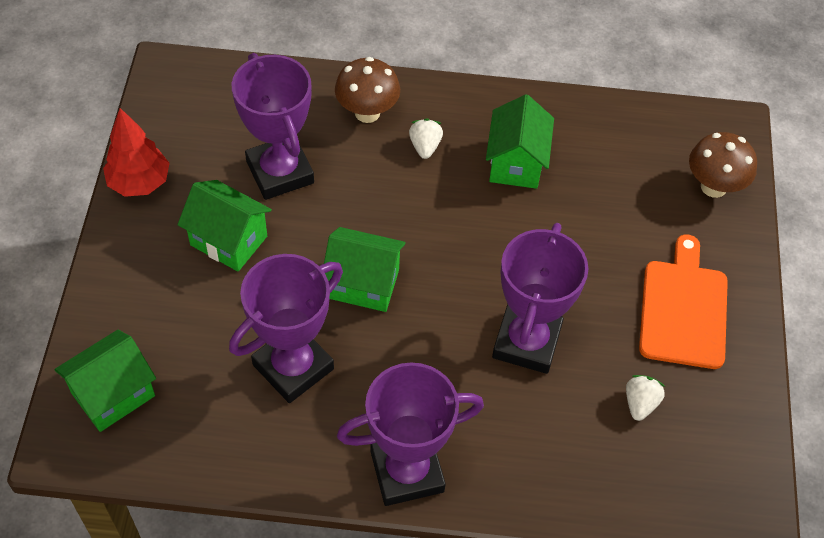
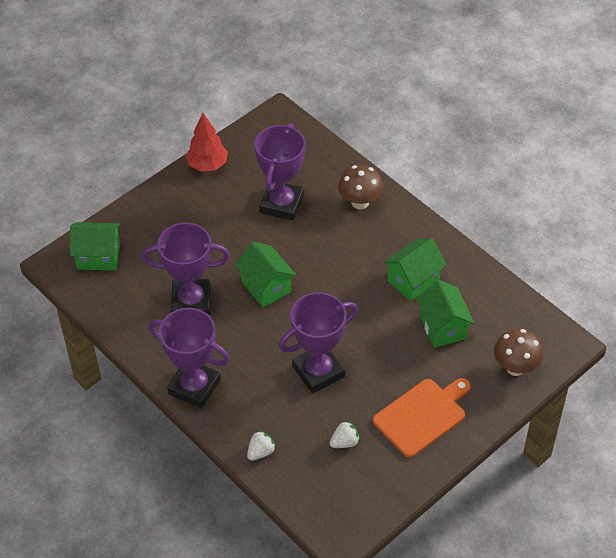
camera: 45 degrees right, 5 degrees down
green house [178,180,272,272] -> green house moved to [416,280,474,348]
white strawberry [409,119,443,159] -> white strawberry moved to [247,430,276,461]

